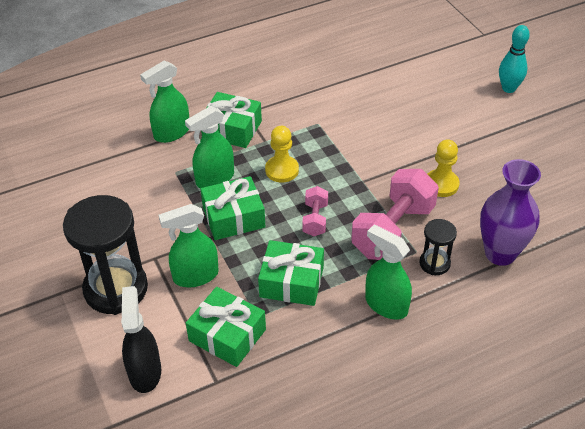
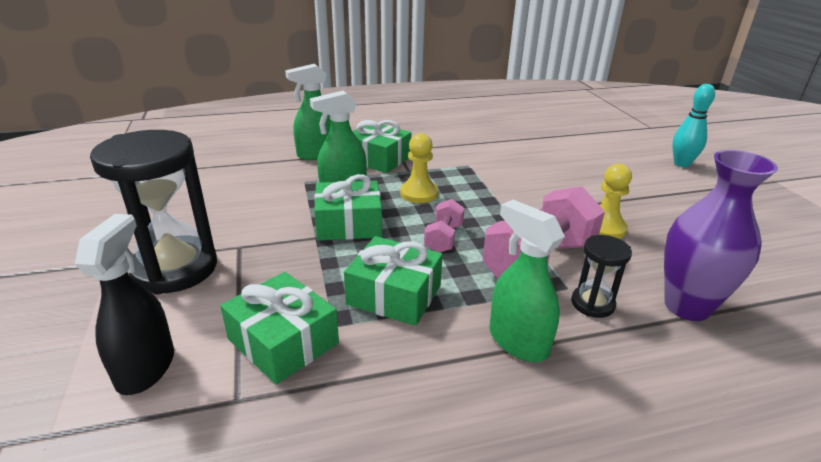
camera: 10 degrees right, 15 degrees down
green spray bottle [159,204,219,287] -> none

